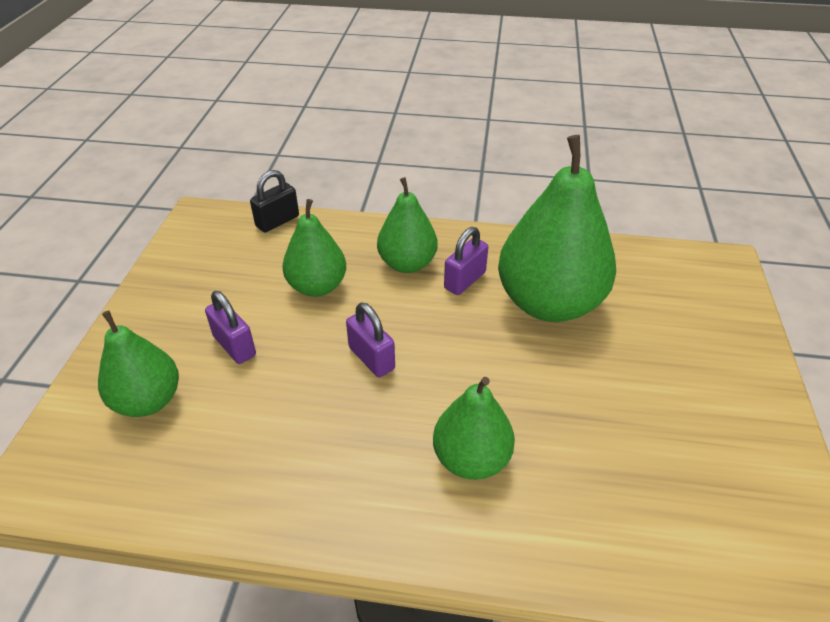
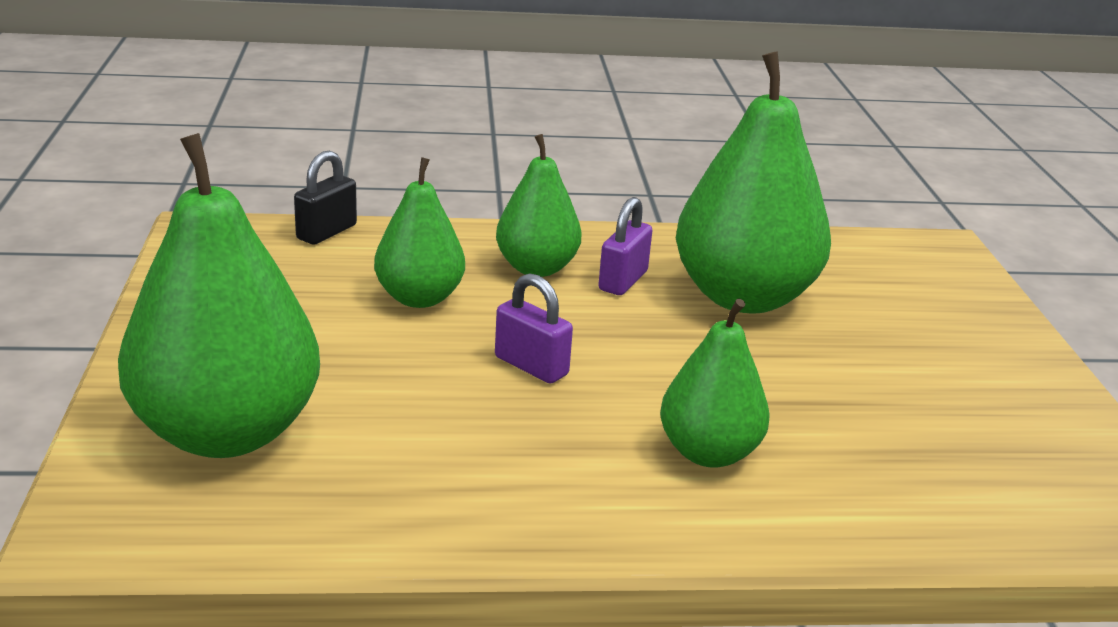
camera: 15 degrees left, 15 degrees down
green pear [98,311,179,417] -> green pear [118,133,320,458], size x1.74
purple padlock [205,291,256,364] -> none

